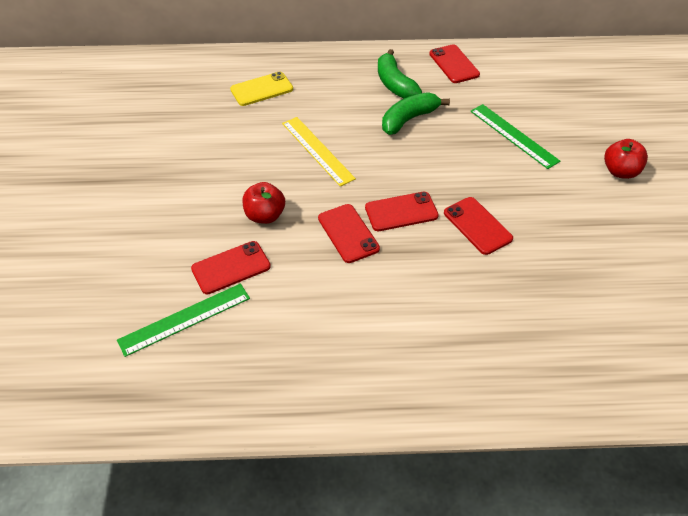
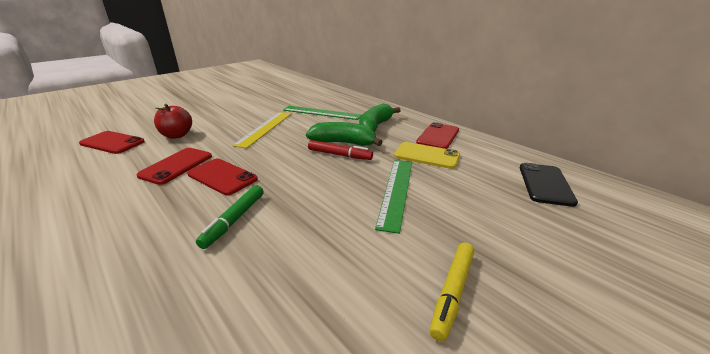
camera: 50 degrees right, 20 degrees down
green ruler [117,283,250,357] -> green ruler moved to [283,106,362,120]
yellow phone [230,72,293,106] -> yellow phone moved to [394,142,460,169]
red phone [444,197,513,255] -> green marker [196,185,264,249]
red apple [604,139,648,179] -> yellow marker [430,242,474,341]
none -> red marker [308,140,373,160]
none -> black phone [520,163,578,207]

